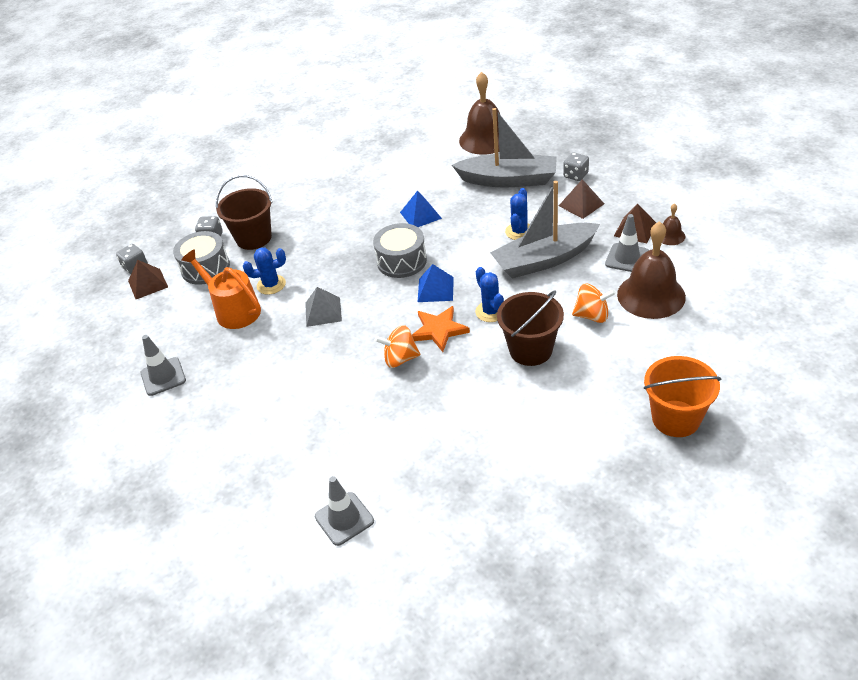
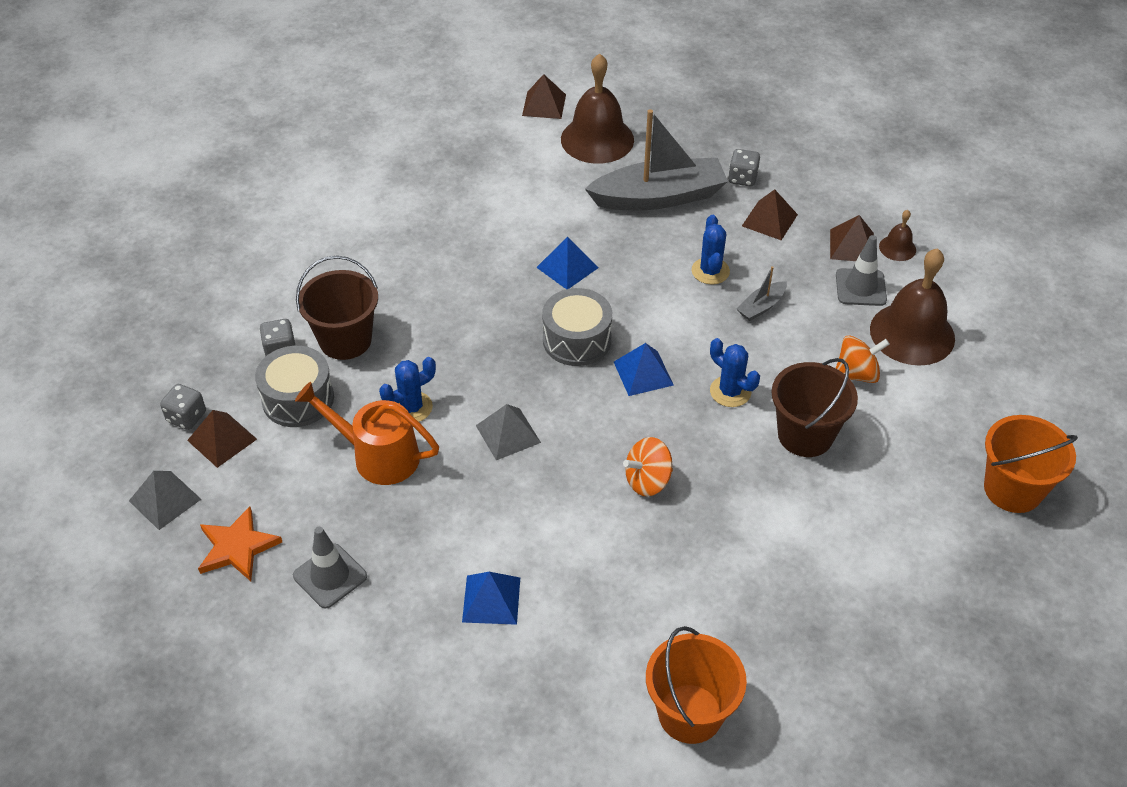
camera: 25 degrees left, 5 degrees up
grey traffic cone [315,476,374,546] -> orange bucket [646,626,747,744]
orange star [412,306,470,352] -> orange star moved to [198,506,282,581]
grey boat [490,181,600,279] -> grey boat [737,266,787,321], size x0.43
none -> grey pyramid [129,471,201,530]
none -> blue pyramid [462,572,520,625]
none -> brown pyramid [522,74,566,119]

